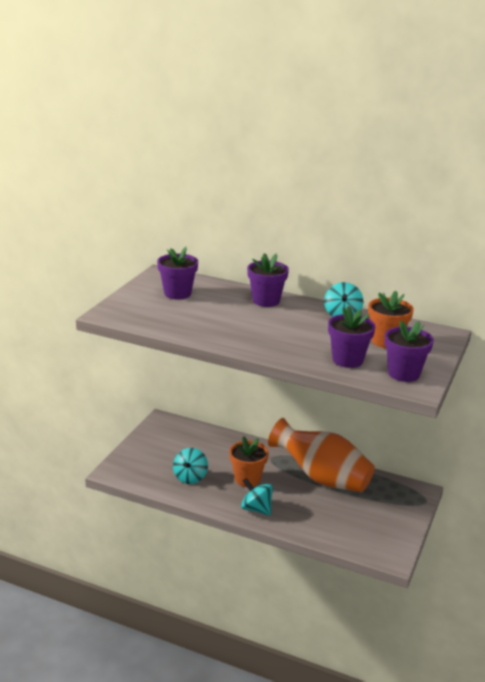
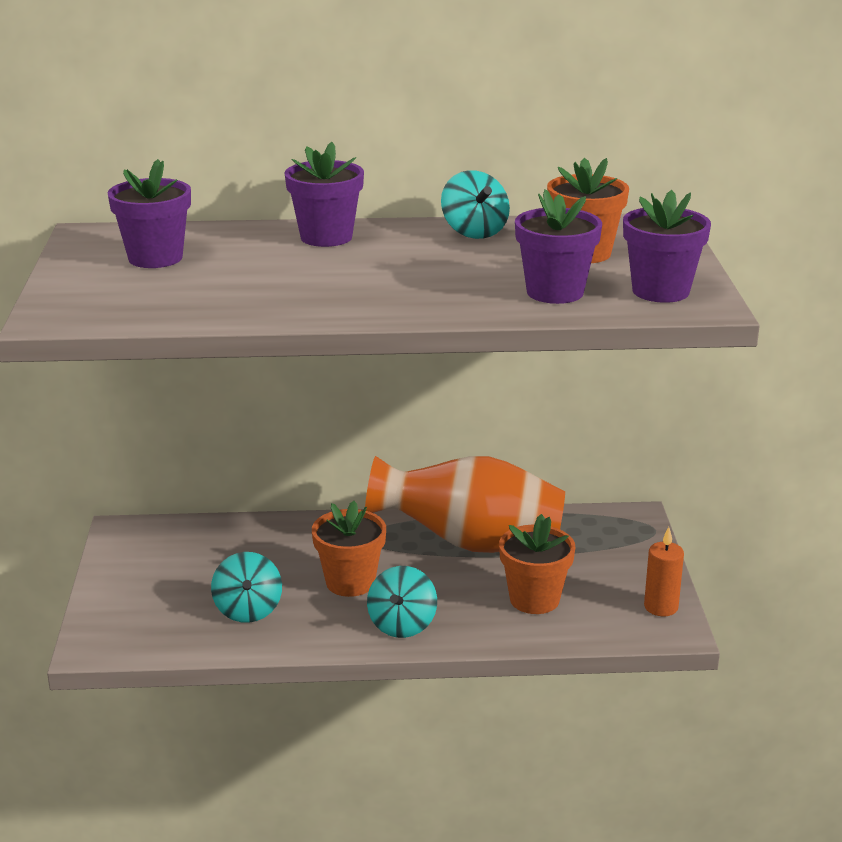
camera: 25 degrees left, 0 degrees up
turquoise spinning top [241,478,273,516] -> turquoise spinning top turned 90 degrees counterclockwise [367,566,437,638]
none -> orange flower pot [499,514,575,614]
none -> orange candle [644,527,684,616]

